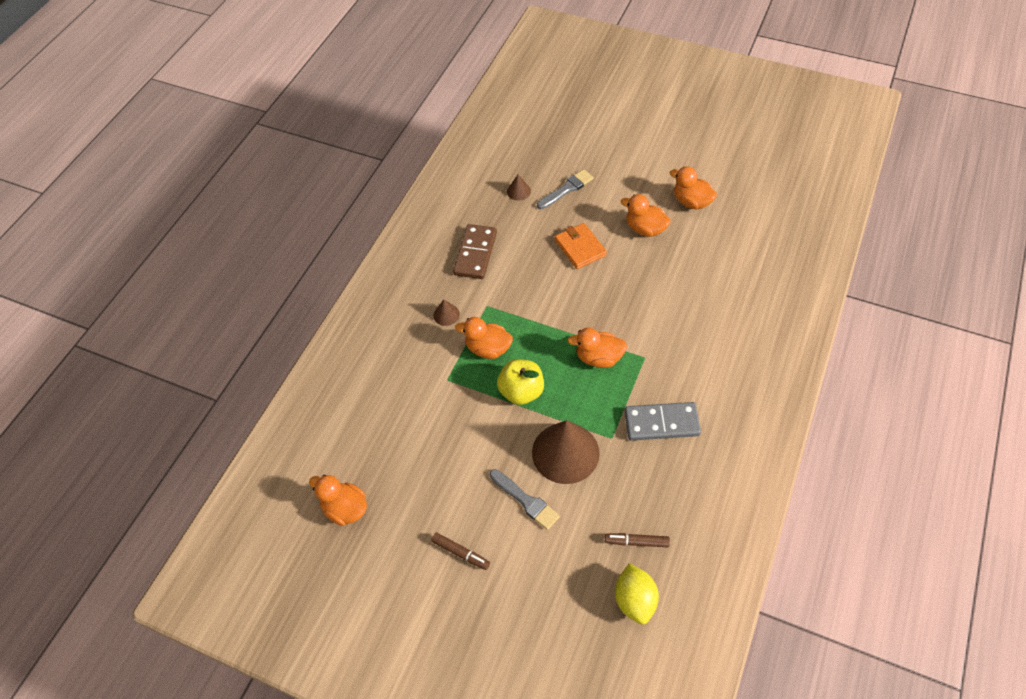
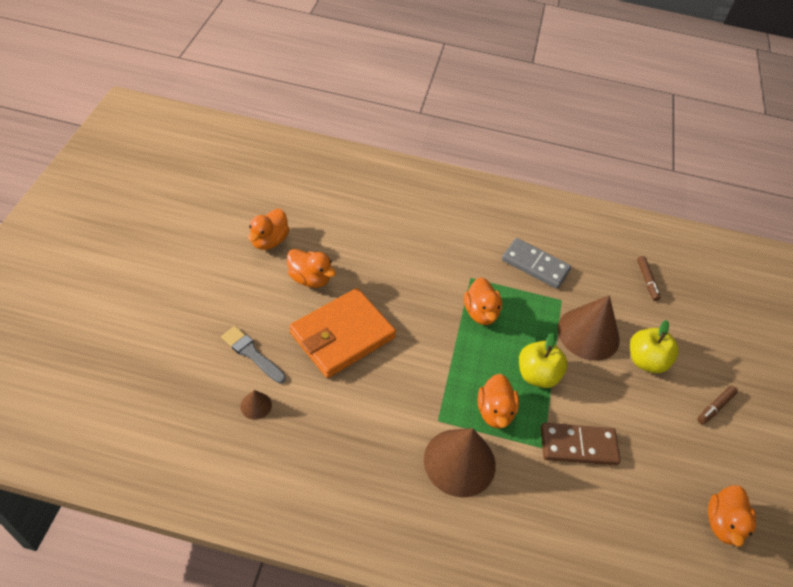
camera: 110 degrees left, 5 degrees down
brown marker [431,533,490,570] -> brown marker turned 150 degrees counterclockwise [697,386,738,424]
brown cone [434,299,460,326] -> brown cone [424,428,496,497], size x2.30
brown domino [453,224,497,279] -> brown domino moved to [541,423,621,465]
grey brush [490,469,560,530] -> yellow apple [630,320,679,373]
orange wallet [555,223,607,269] -> orange wallet [289,288,396,378], size x1.69
yellow lemon [615,563,659,624] -> none
orange duck [621,194,671,237] -> orange duck turned 75 degrees counterclockwise [287,249,336,288]
grey domino [625,402,701,441] -> grey domino turned 45 degrees counterclockwise [502,238,571,289]

